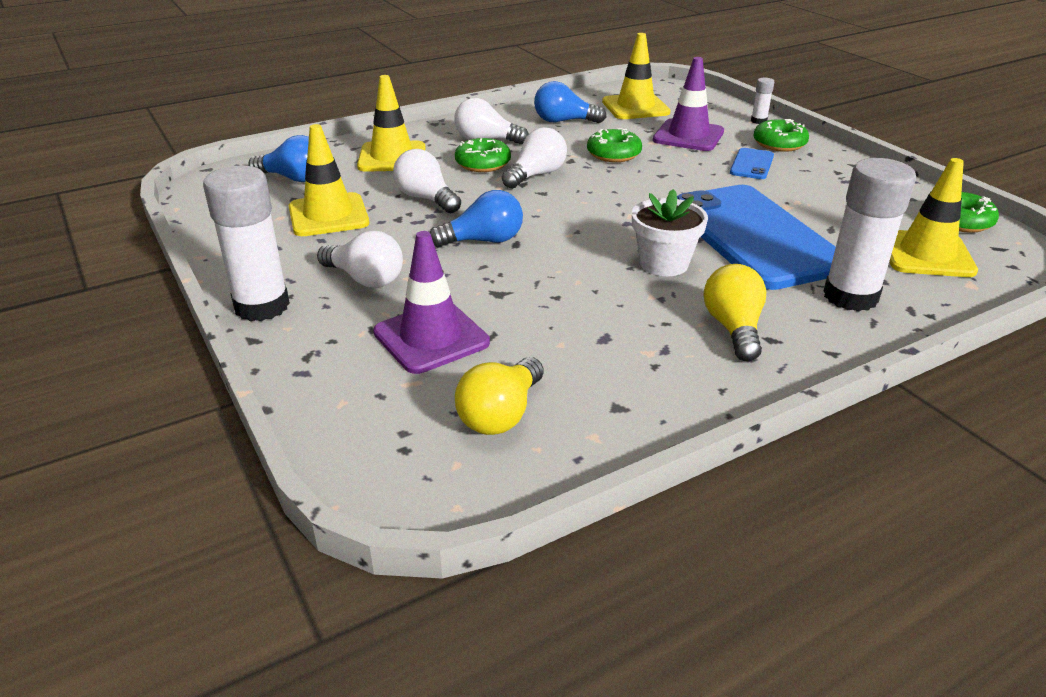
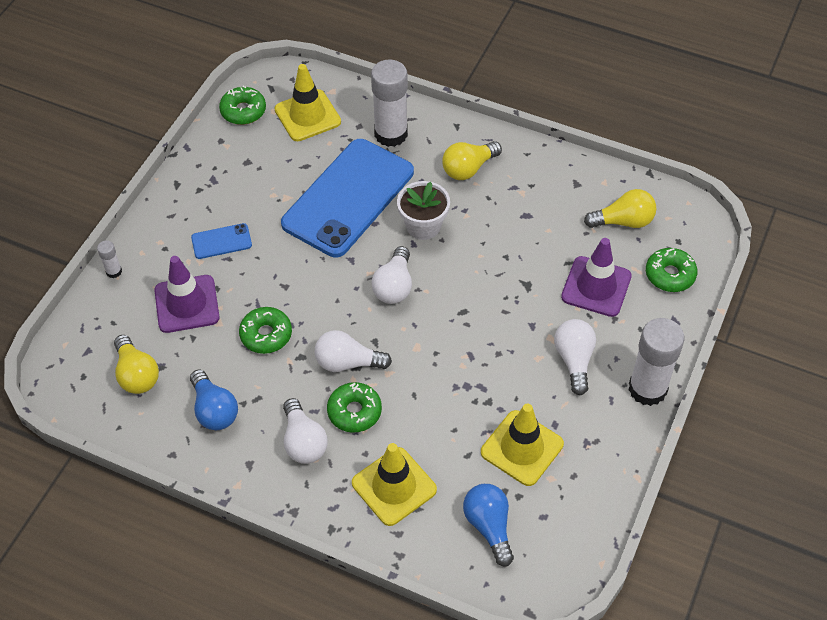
camera: 125 degrees left, 20 degrees up
white light bulb [393,149,461,213] -> white light bulb moved to [371,246,412,304]
blue light bulb [430,190,523,247] -> none
yellow traffic cone [602,33,671,119] -> yellow light bulb [114,335,159,394]
green donut [753,119,809,152] -> green donut moved to [646,248,697,292]

